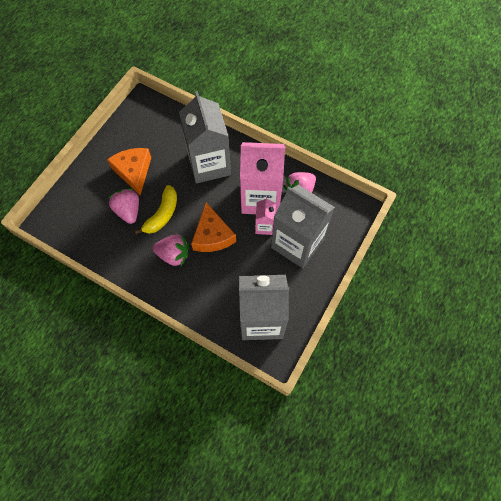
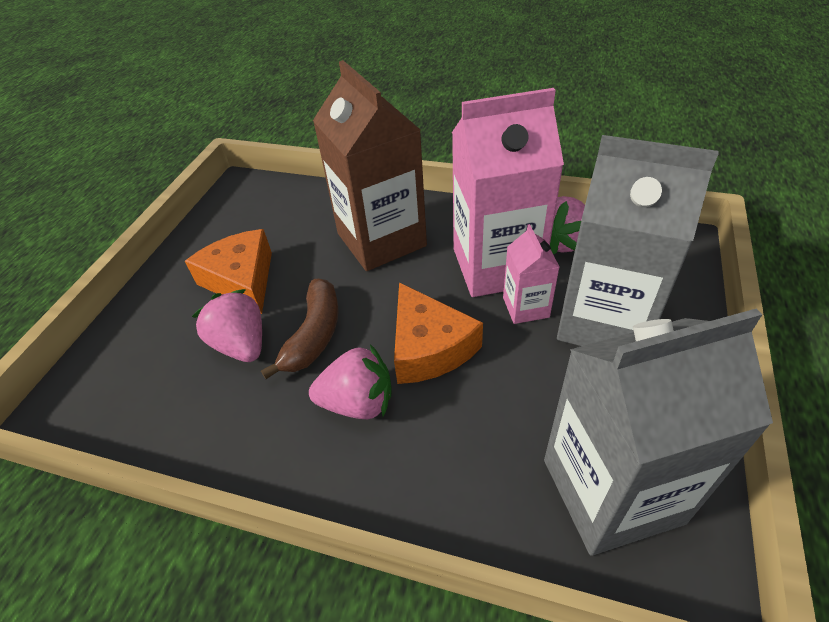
camera: 10 degrees left, 20 degrees down
yellow banana [135,185,177,234] -> brown banana [261,279,339,379]
grey carton [179,91,231,183] -> brown carton [313,60,427,271]

